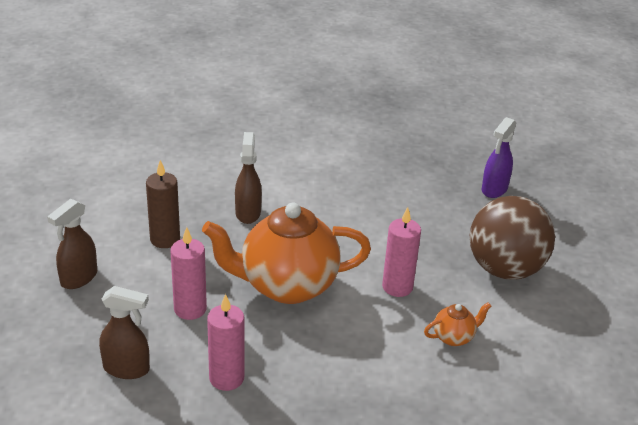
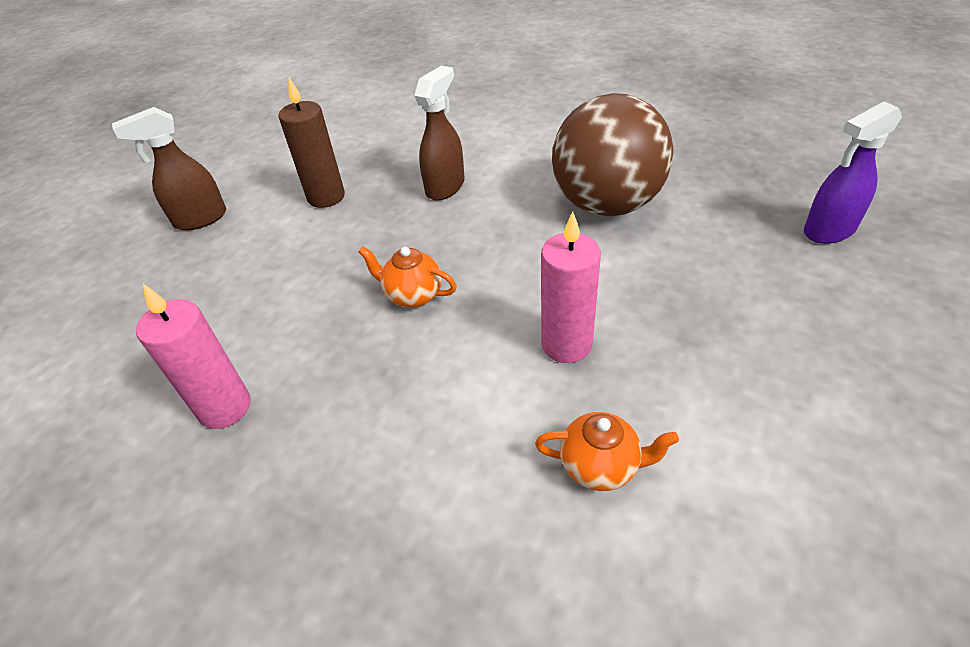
camera: 35 degrees right, 10 degrees up
brown spray bottle [99,286,150,379] -> none
pink candle [170,227,207,320] -> none
orange teapot [202,203,371,304] -> orange teapot [358,246,457,308], size x0.42
brown ball [470,196,555,280] -> brown ball moved to [552,93,673,216]

